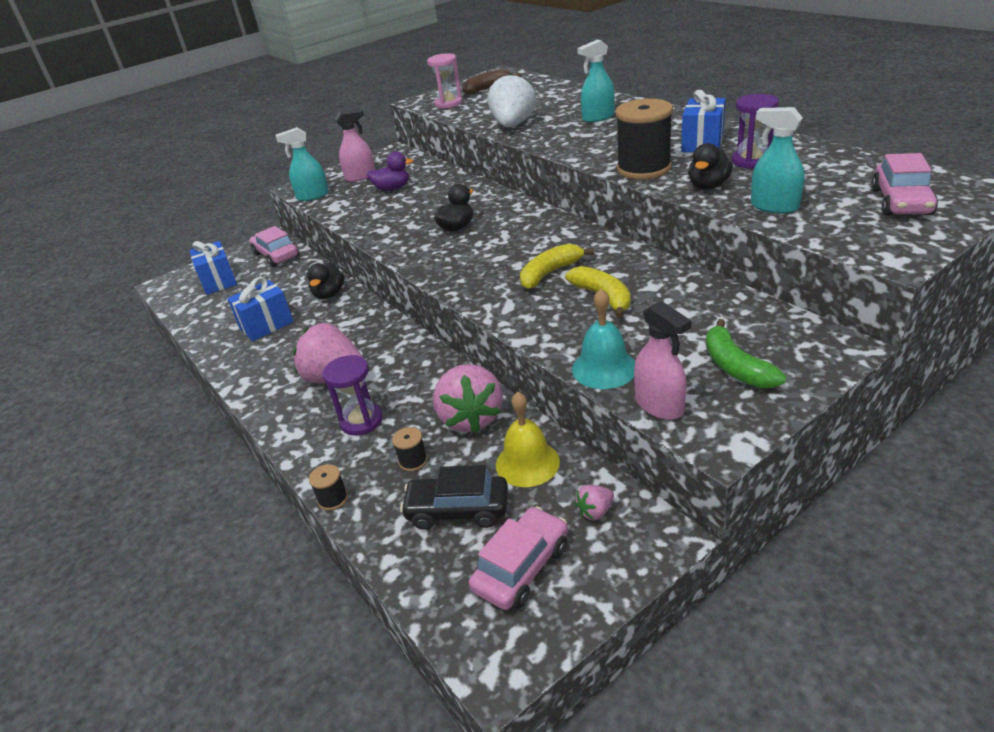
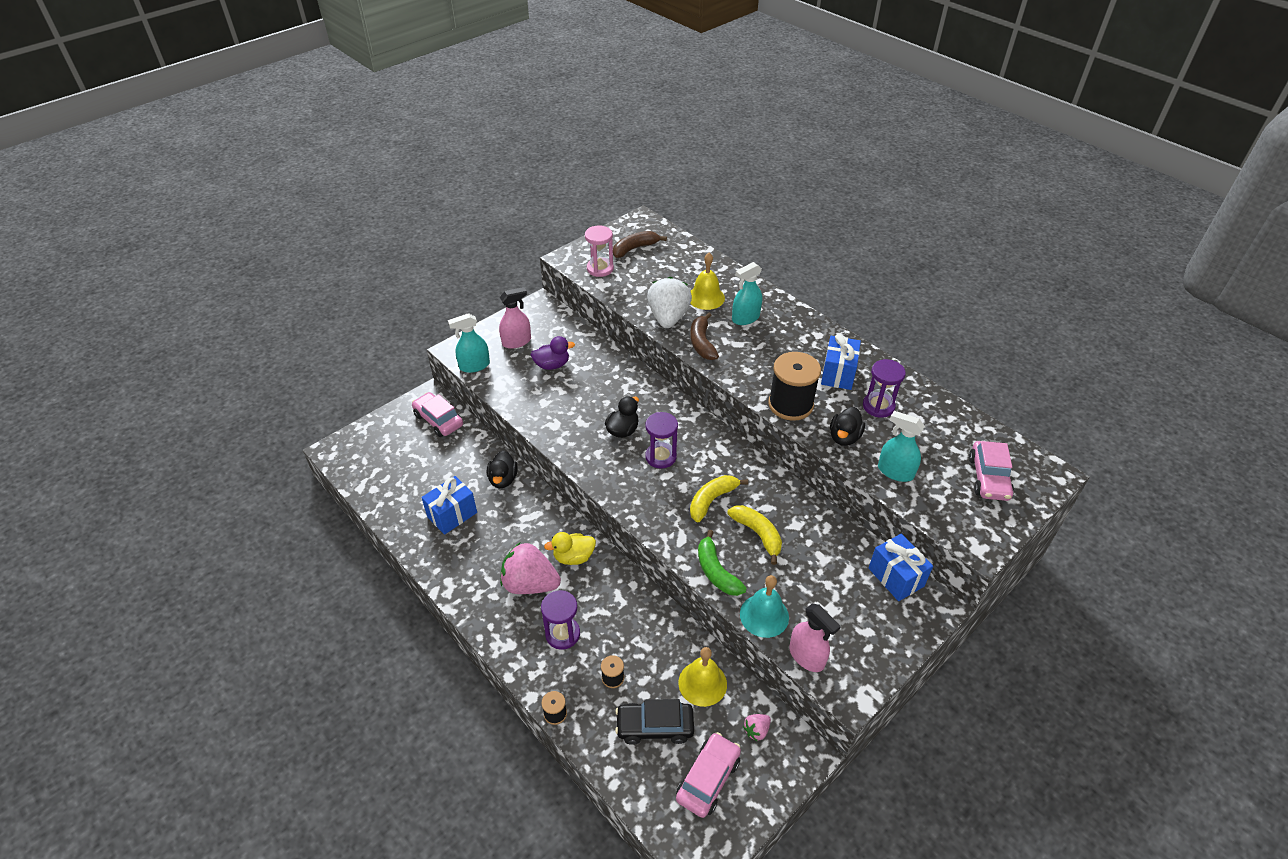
camera: 10 degrees left, 10 degrees up
blue gift [189,241,237,295] -> blue gift moved to [869,533,933,601]
pink strawberry [433,364,503,433] -> none
green banana [706,319,786,388] -> green banana moved to [698,530,747,596]
none -> yellow duck [544,532,596,565]
none -> purple hourglass [645,412,678,469]
none -> yellow bell [690,253,725,310]
none -> brown banana [690,312,719,360]

